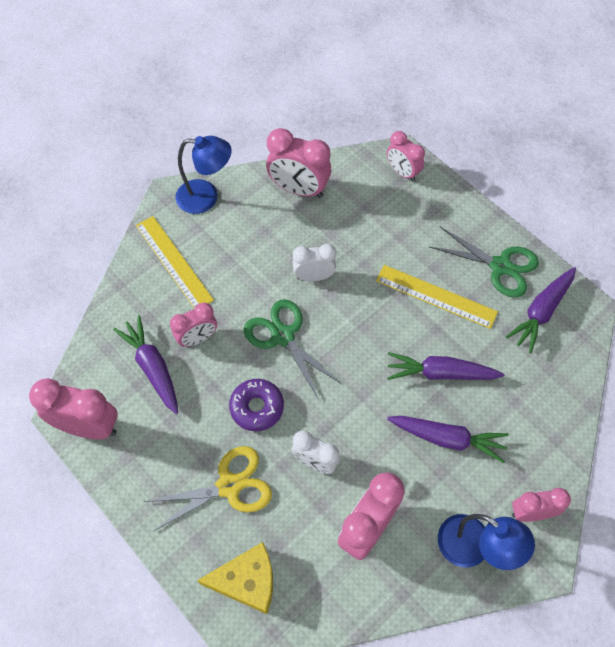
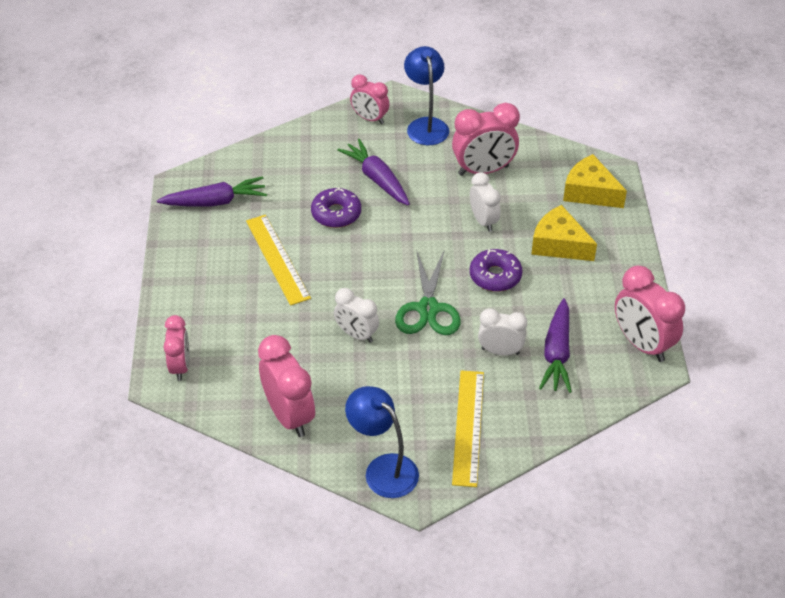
camera: 140 degrees left, 15 degrees down
yellow scissors [144,446,272,531] -> yellow cheese [531,205,597,261]
pink clock [170,303,217,347] -> white clock [478,308,527,355]
purple carrot [387,352,504,380] -> purple donut [311,187,361,228]
green scissors [430,227,539,297] -> none

